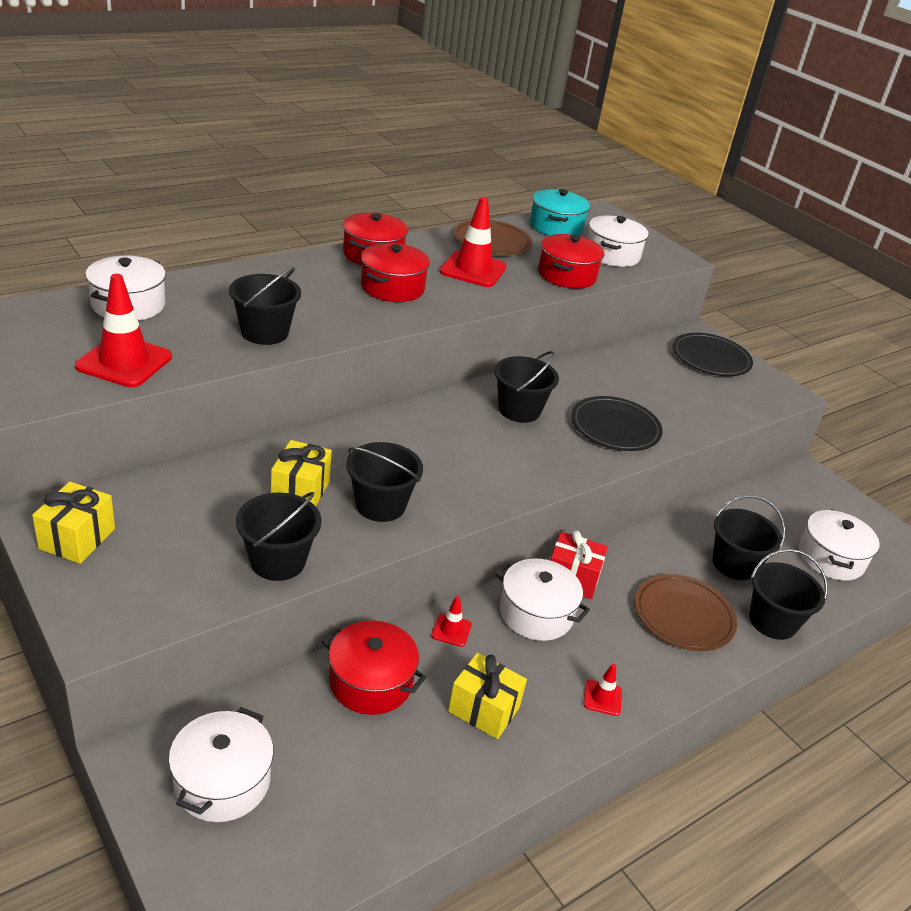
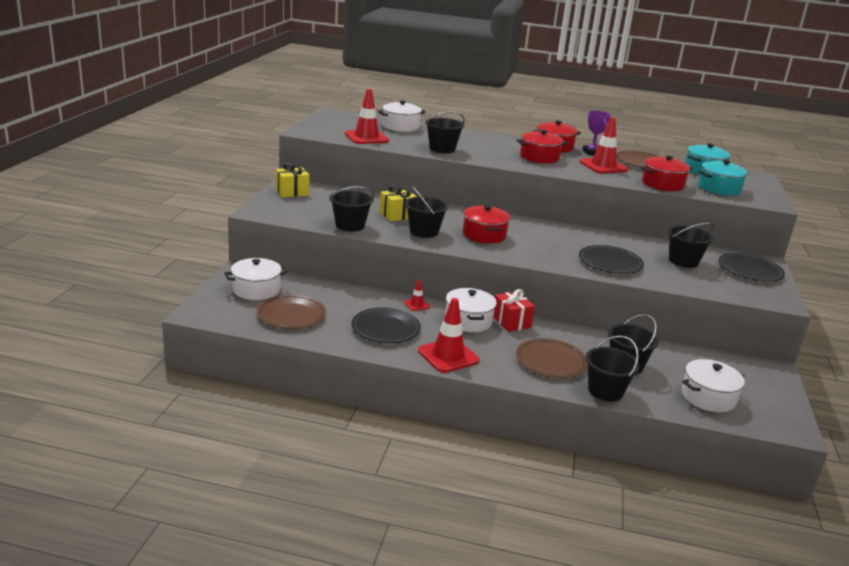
camera: 50 degrees right, 10 degrees down
red pot [322,621,426,715] -> red pot moved to [463,205,510,243]
yellow gift [448,653,527,739] -> black plate [352,307,421,343]
black bucket [494,351,559,423] -> black bucket moved to [668,223,714,268]
red traffic cone [584,664,622,716] -> red traffic cone [418,298,480,373], size x2.07
white pot [587,215,649,267] -> turquoise pot [699,160,749,195]
none -> brown plate [257,294,326,329]
none -> purple trophy [583,111,611,155]

